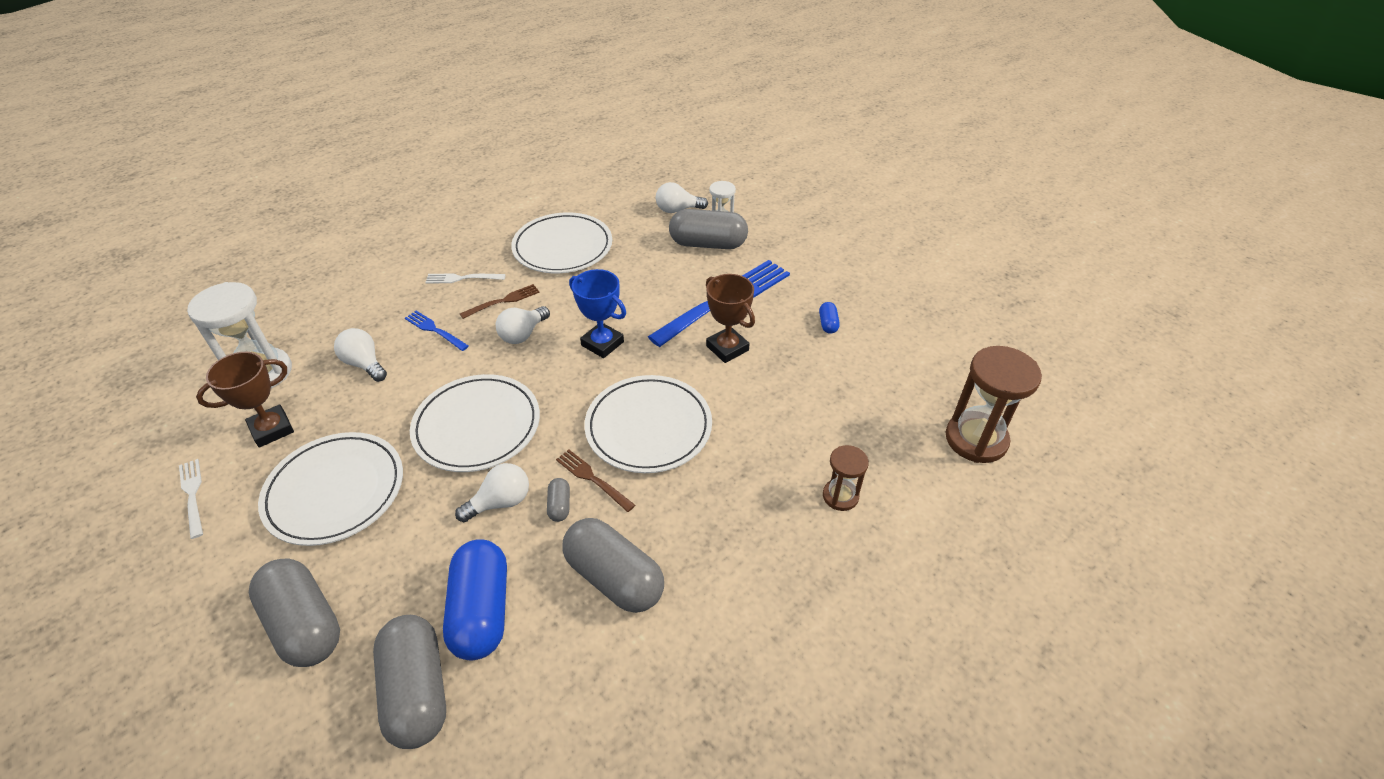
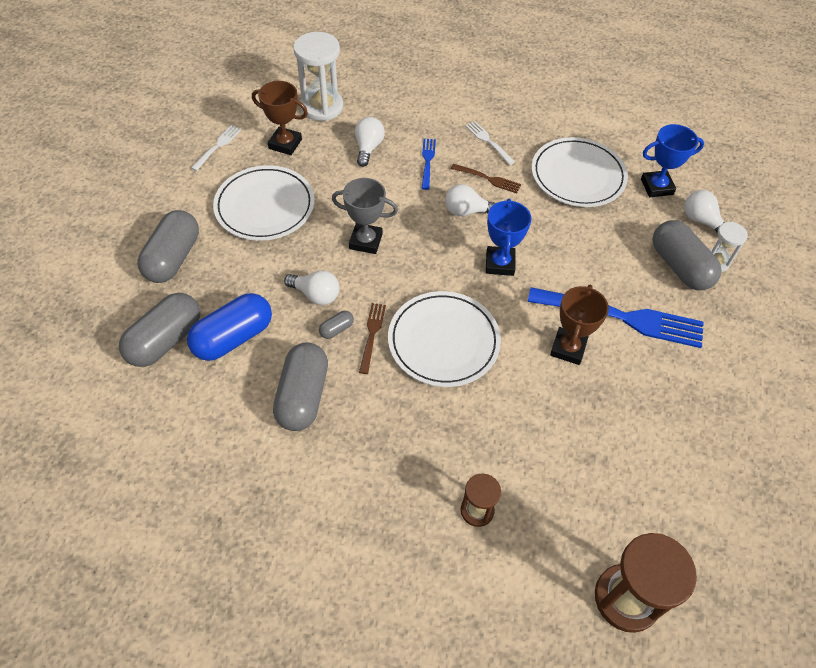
camera: 55 degrees right, 10 degrees up
white plate [410,374,540,472] -> grey trophy [332,178,398,254]
blue capsule [819,302,840,334] -> none
none -> blue trophy [641,124,704,197]

